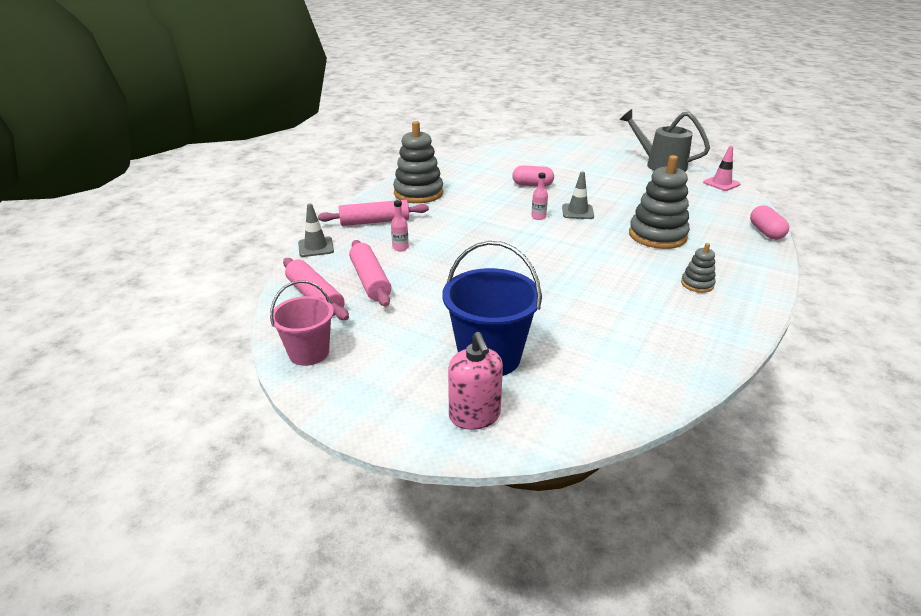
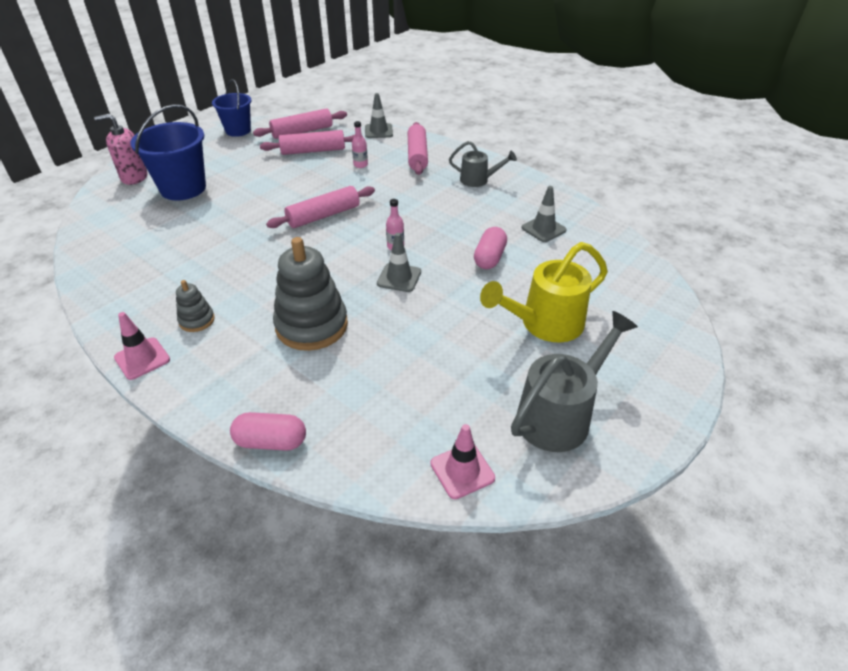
camera: 100 degrees right, 10 degrees up
pink bucket [270,280,334,366] -> blue bucket [212,79,252,137]
grey stacking toy [393,121,443,203] -> grey watering can [449,141,517,187]
none -> pink traffic cone [114,312,170,380]
none -> pink rolling pin [266,186,375,228]
none -> yellow watering can [480,242,608,342]
none -> grey traffic cone [521,186,567,242]

